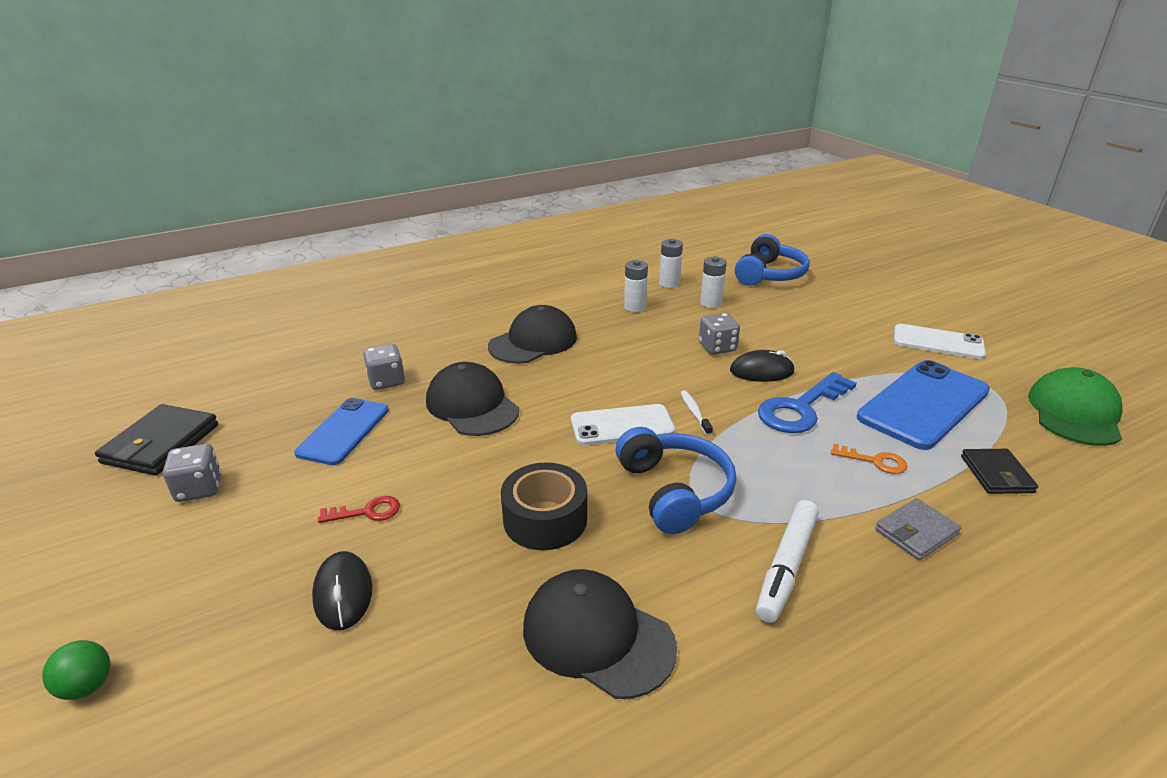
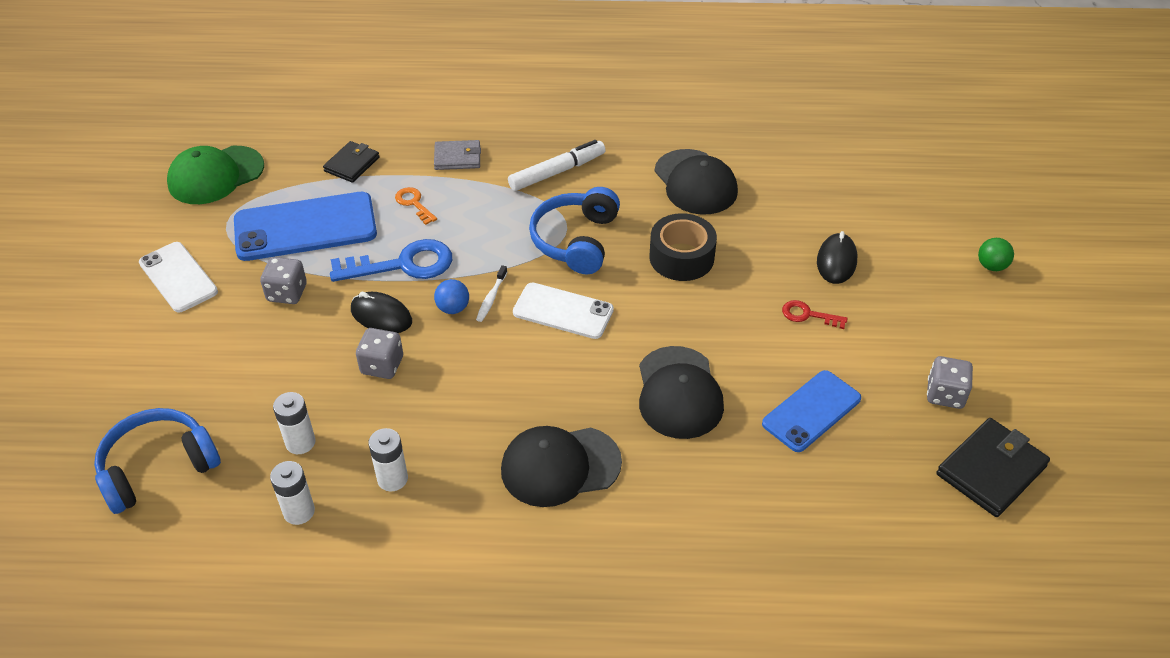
camera: 150 degrees left, 15 degrees up
grey dice [363,344,405,390] -> grey dice moved to [260,257,307,304]
none -> blue ball [434,279,469,314]

